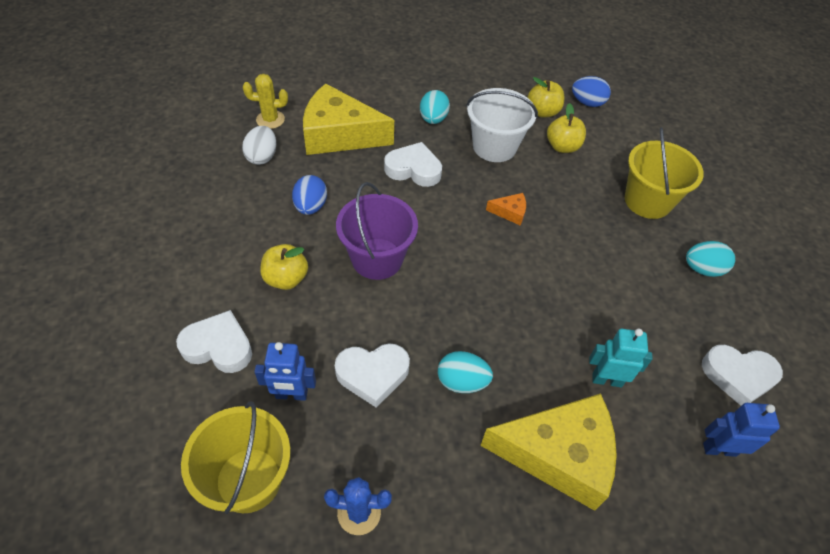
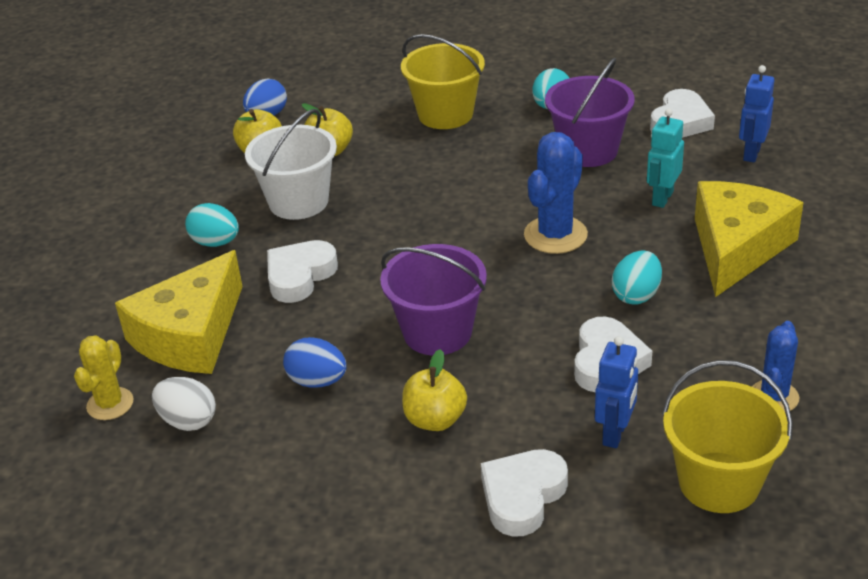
camera: 65 degrees left, 15 degrees down
orange cheese [486,193,526,226] -> none
none -> blue cactus [524,132,588,254]
none -> purple bucket [545,58,635,167]

